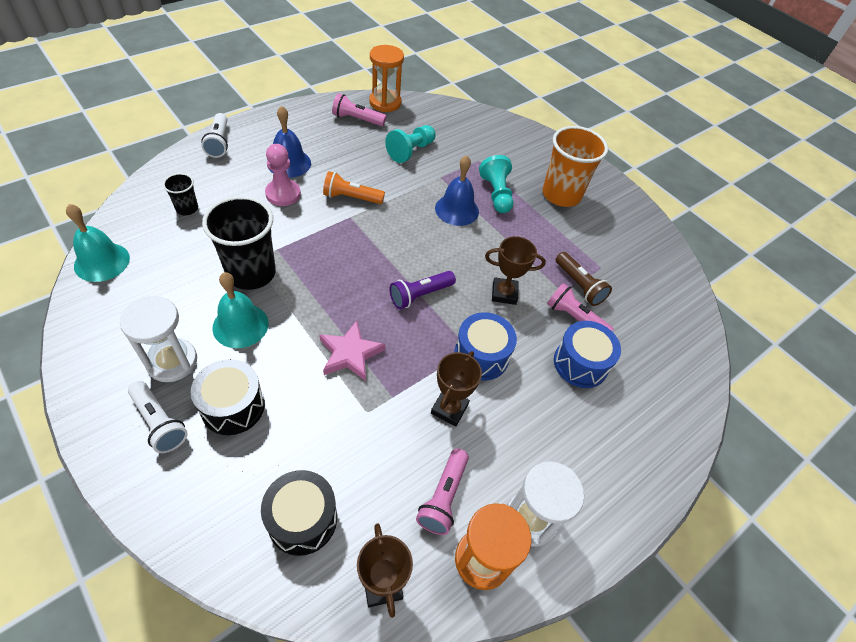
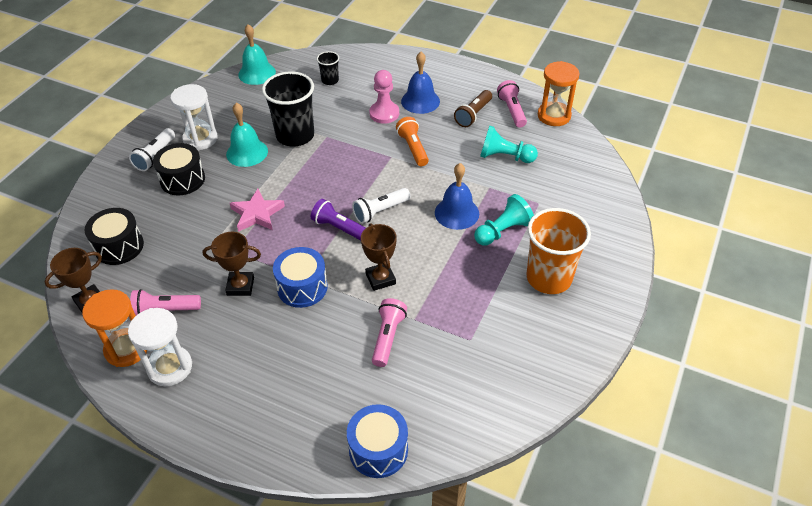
camera: 70 degrees right, 5 degrees down
white flashlight [201,113,228,158] -> white flashlight moved to [352,188,411,224]
blue drum [554,321,621,388] -> blue drum moved to [347,404,408,478]
brown flashlight [556,252,612,306] -> brown flashlight moved to [454,90,492,127]

